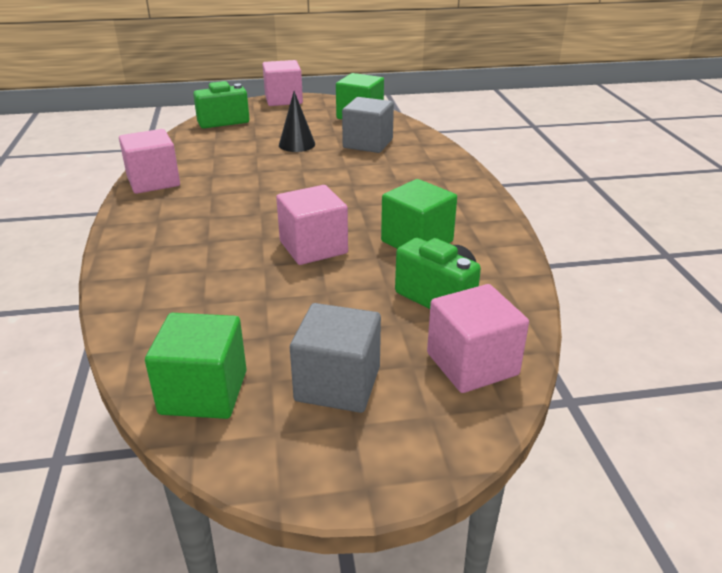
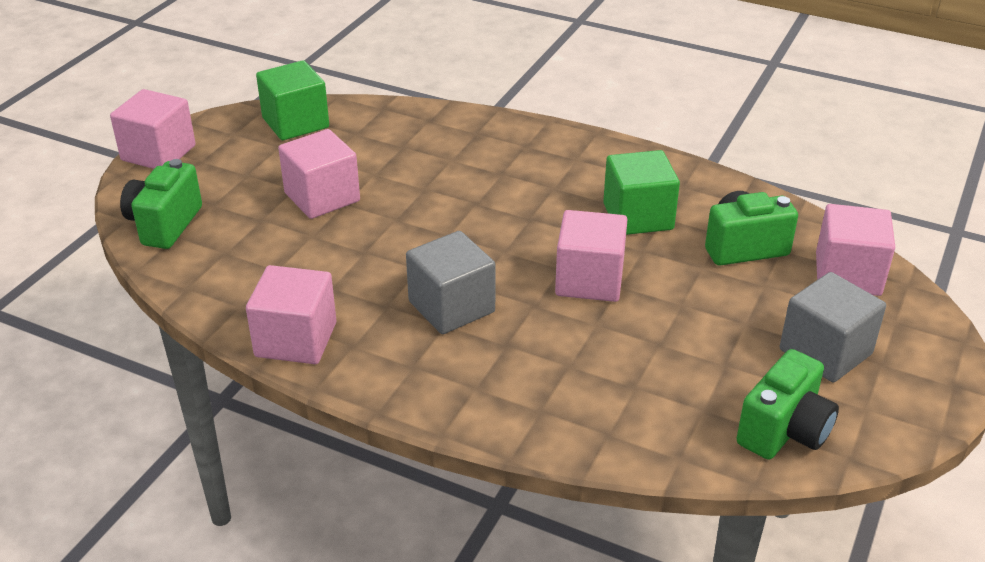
camera: 55 degrees left, 5 degrees up
green cube [145,313,247,419] -> green camera [736,349,839,459]
black cone [279,91,315,152] -> pink cube [278,129,360,219]
grey cube [342,97,394,153] -> grey cube moved to [406,231,495,334]

